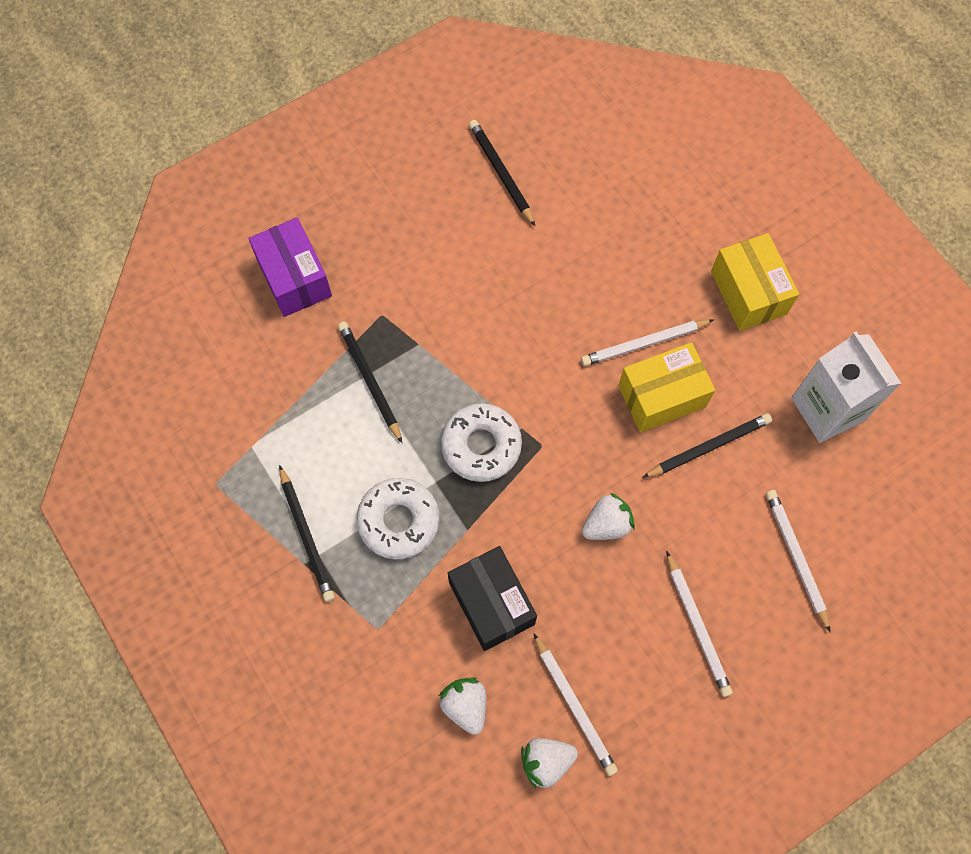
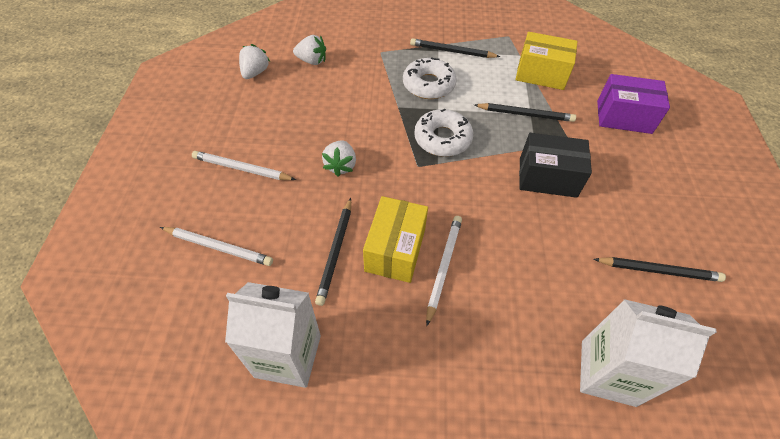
camera: 125 degrees right, 15 degrees down
black box [448,546,537,651] -> black box moved to [519,133,592,198]
white pencil [533,633,618,776] -> none
yellow box [711,233,799,331] -> yellow box moved to [515,32,578,90]
none -> white carton [580,299,716,407]

